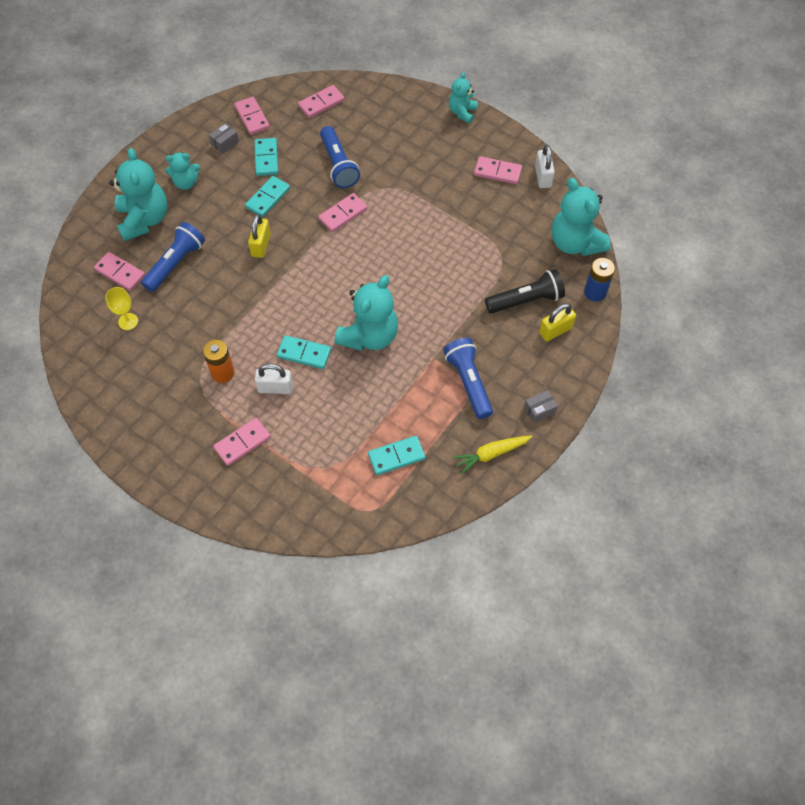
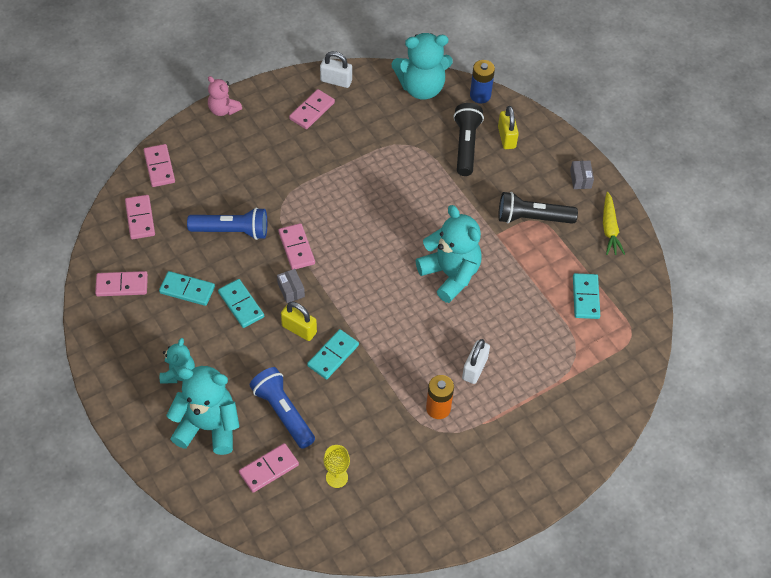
camera: 70 degrees left, 5 degrees down
grey box [209,123,239,154] -> grey box moved to [277,269,305,303]
pink domino [213,418,271,466] -> pink domino moved to [144,144,175,187]
turquoise domino [277,335,331,369] -> turquoise domino moved to [307,329,359,379]
blue flashlight [443,338,493,419] -> black flashlight [498,192,578,224]
turquoise teddy bear [449,72,478,124] -> pink teddy bear [208,76,242,116]

